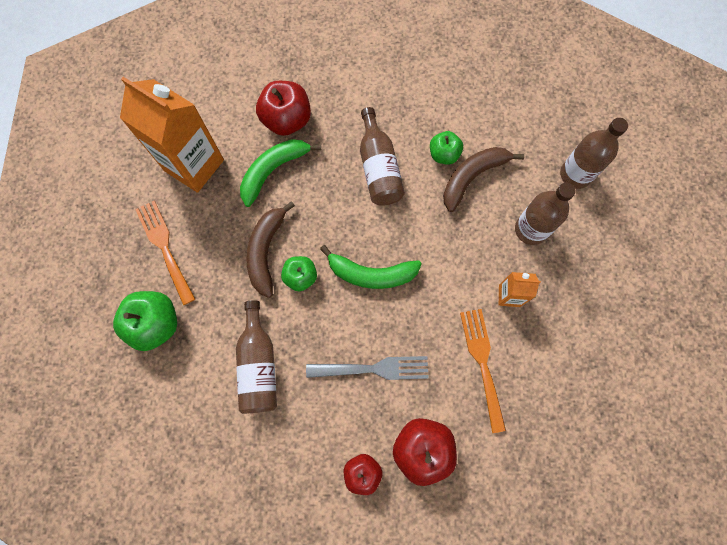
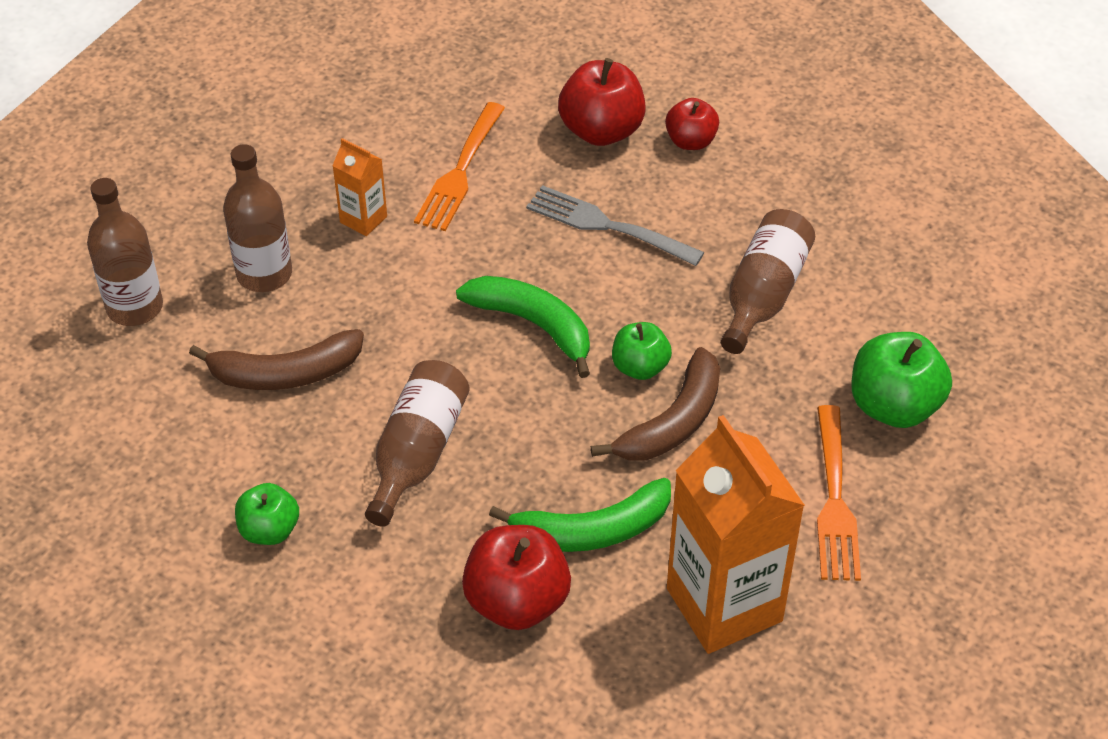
camera: 150 degrees left, 25 degrees down
green apple [430,131,463,165] -> green apple moved to [235,483,299,545]

